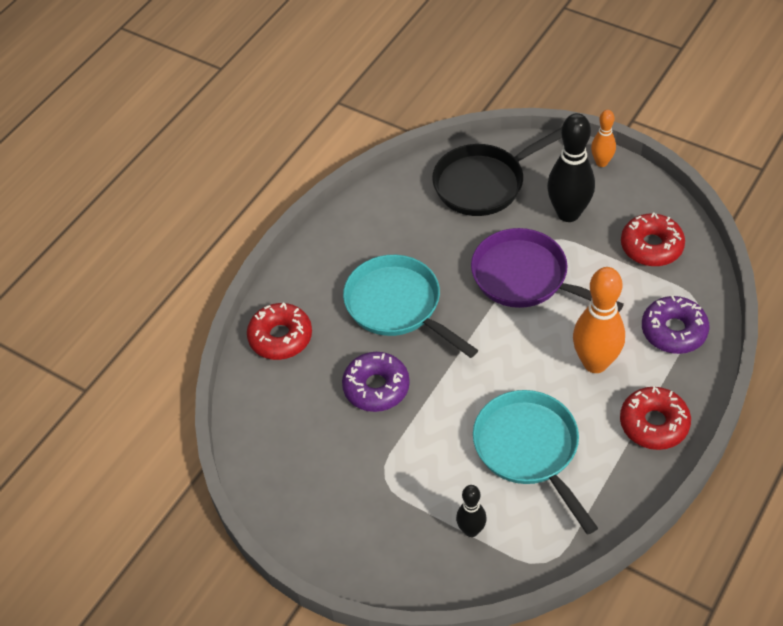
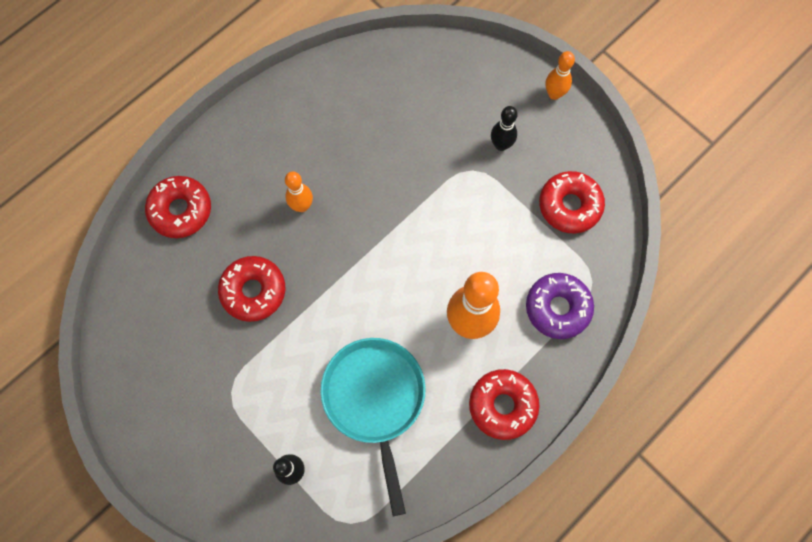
camera: 10 degrees right, 20 degrees up
purple donut [342,352,410,412] -> red donut [218,256,285,322]
turquoise pan [343,255,478,358] -> orange bowling pin [285,172,313,212]
black pan [432,128,562,216] -> none
purple pan [471,228,624,312] -> none
black bowling pin [547,113,595,222] -> black bowling pin [491,106,518,151], size x0.54

